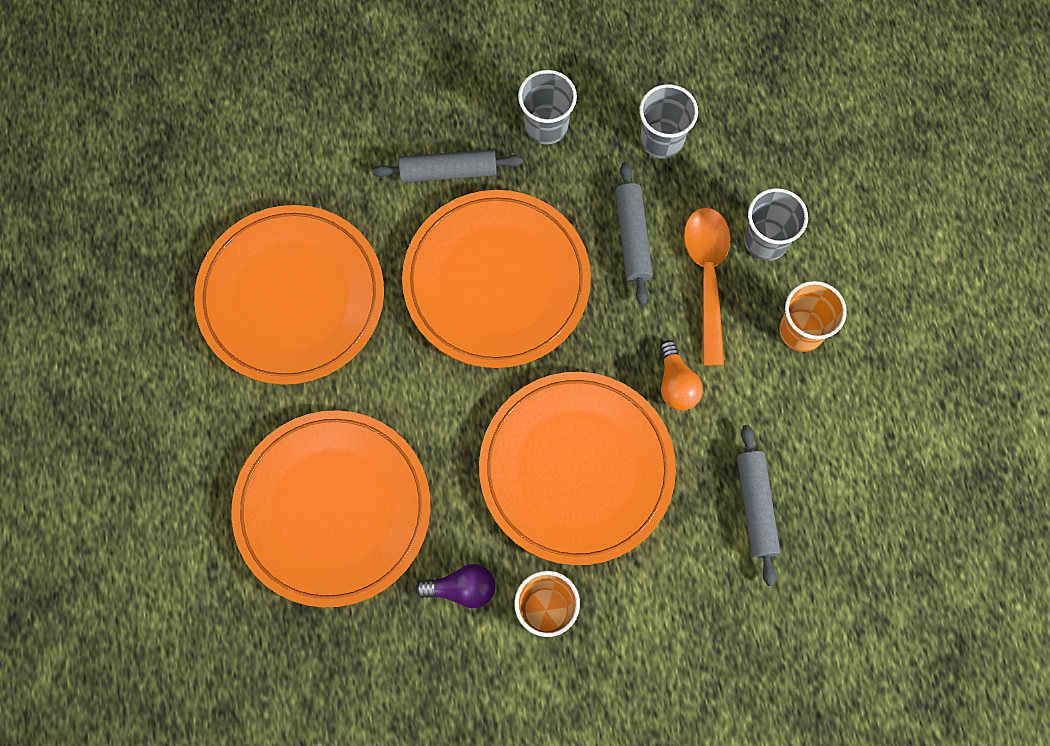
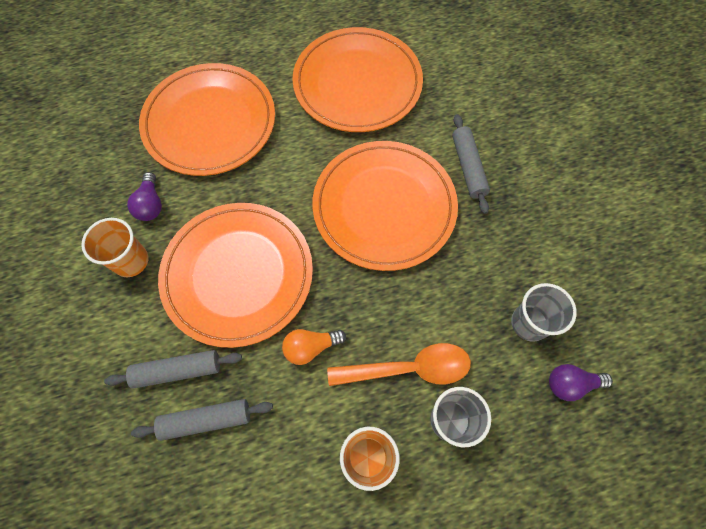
camera: 85 degrees right, 5 degrees down
grey cup [518,70,577,145] -> none
grey rolling pin [615,162,653,305] -> grey rolling pin moved to [104,350,242,389]
none -> purple light bulb [549,364,613,401]

